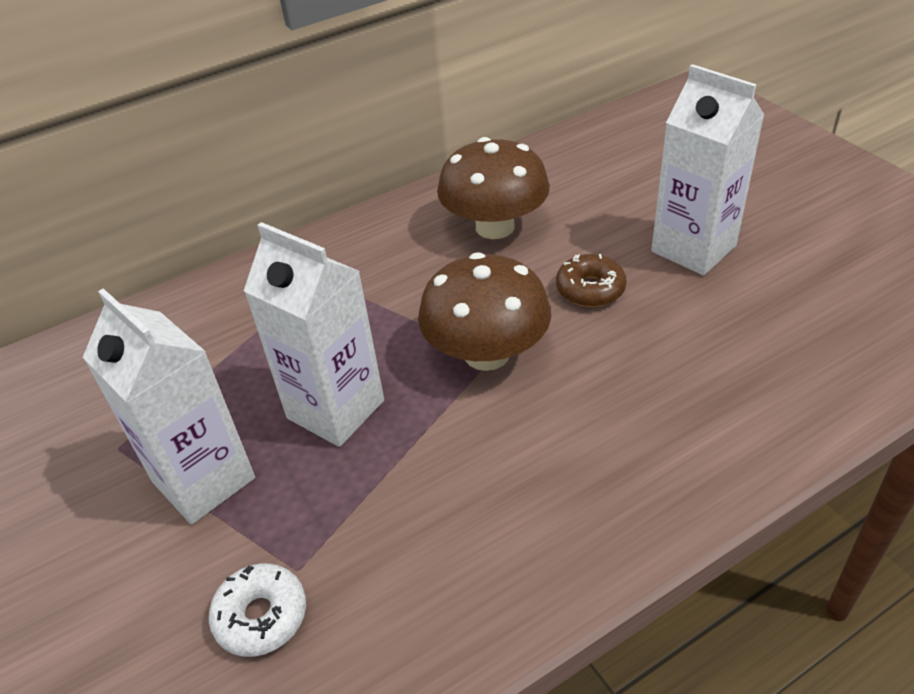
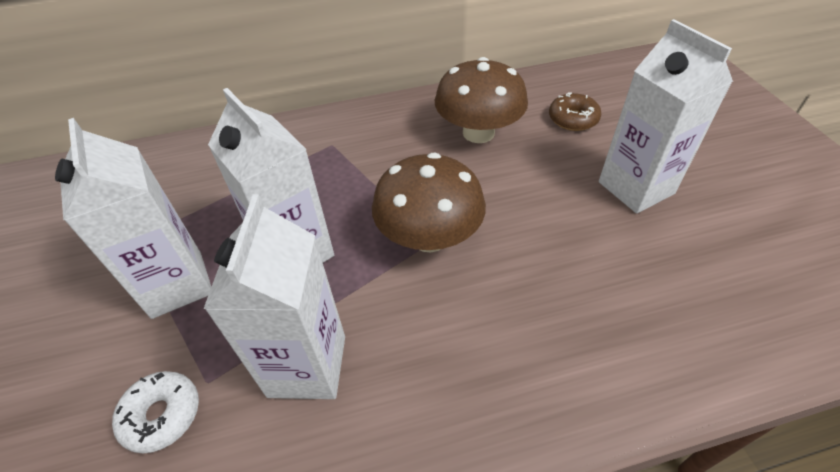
camera: 15 degrees right, 5 degrees up
brown donut [556,254,627,307] -> brown donut moved to [549,92,601,131]
none -> white carton [204,194,345,399]

